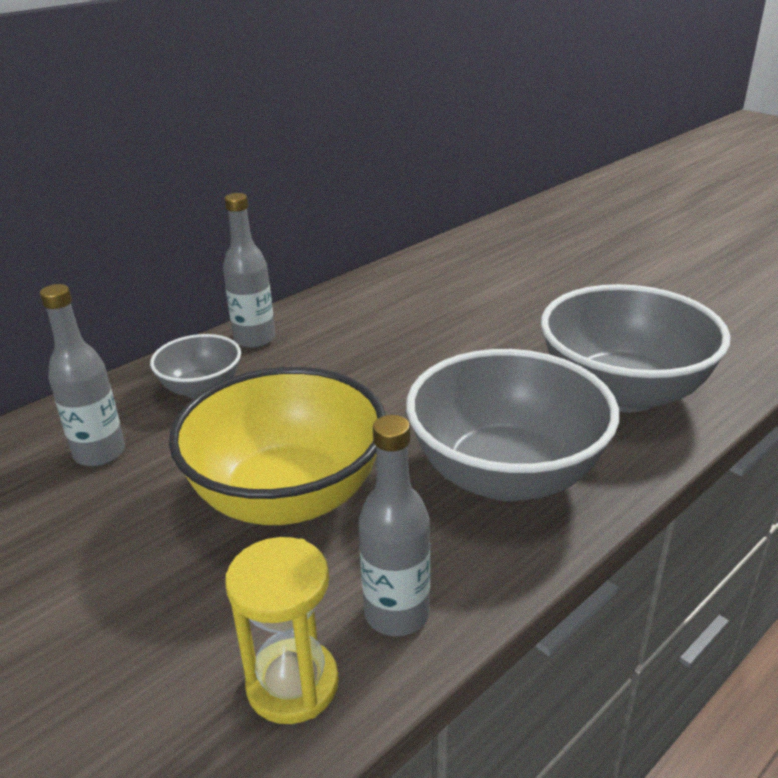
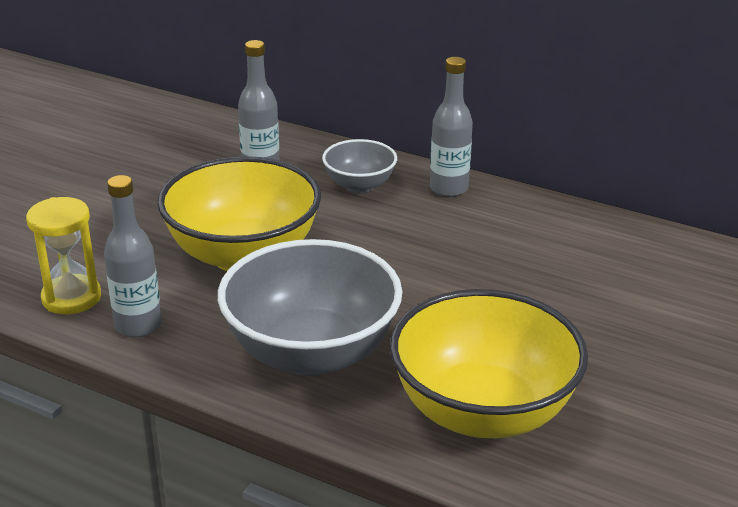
camera: 70 degrees right, 0 degrees up
grey bowl [541,284,730,412] -> yellow bowl [390,289,588,438]

